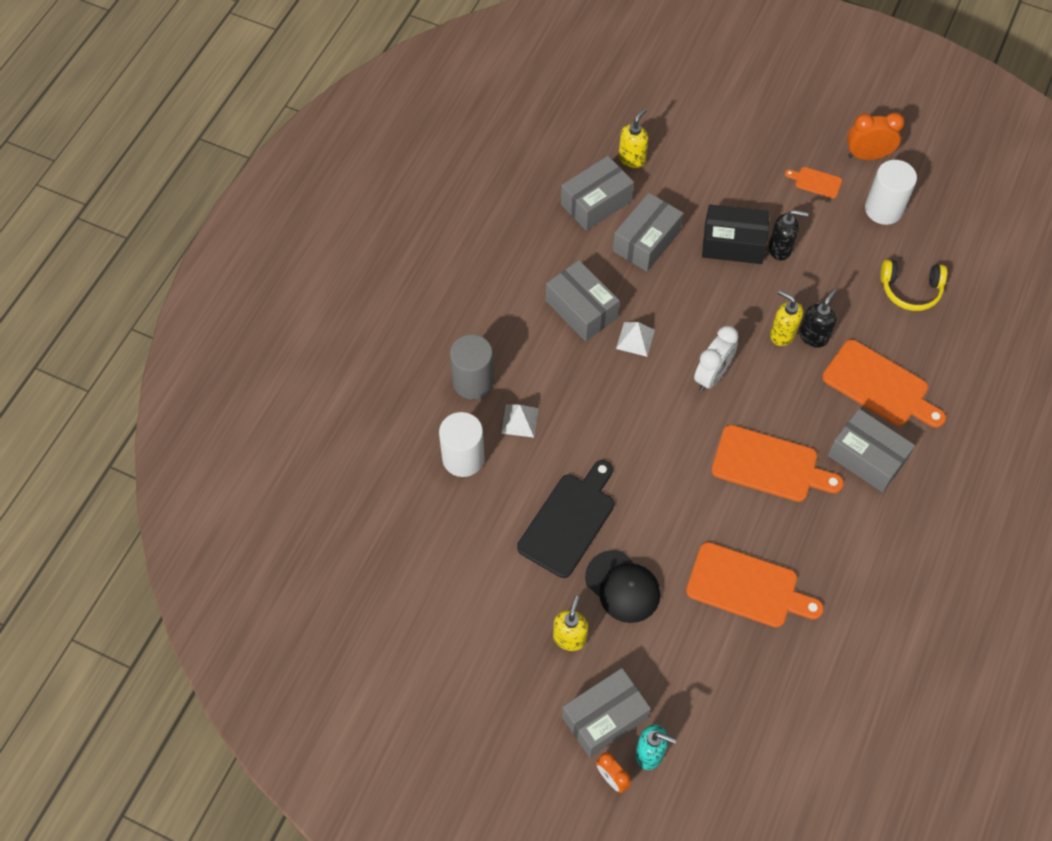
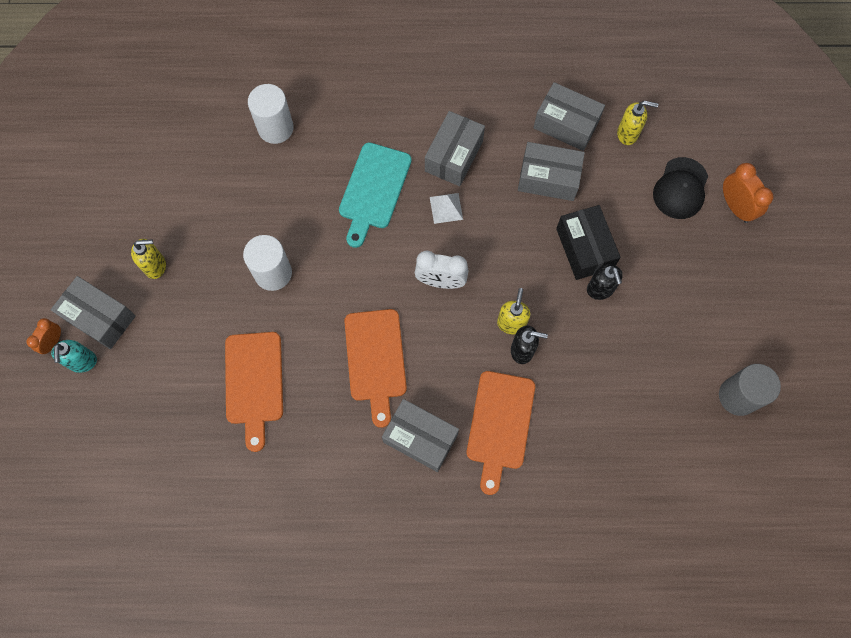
camera: 65 degrees right, 10 degrees up
grey cylinder [450,334,494,399] -> grey cylinder moved to [719,364,781,416]
white pyramid [501,404,539,438] -> none
black cutting board [517,460,614,578] -> none
black cap [585,550,660,623] -> black cap moved to [653,157,708,219]
orange cutting board [785,167,842,199] -> none
grey box [828,409,915,492] -> grey box turned 75 degrees counterclockwise [382,399,459,472]
orange clock [847,112,905,160] -> orange clock moved to [723,163,774,223]
white cylinder [865,160,917,225] -> white cylinder moved to [243,235,292,291]
yellow headphones [880,260,947,311] -> none
none -> turquoise cutting board [339,143,411,248]

